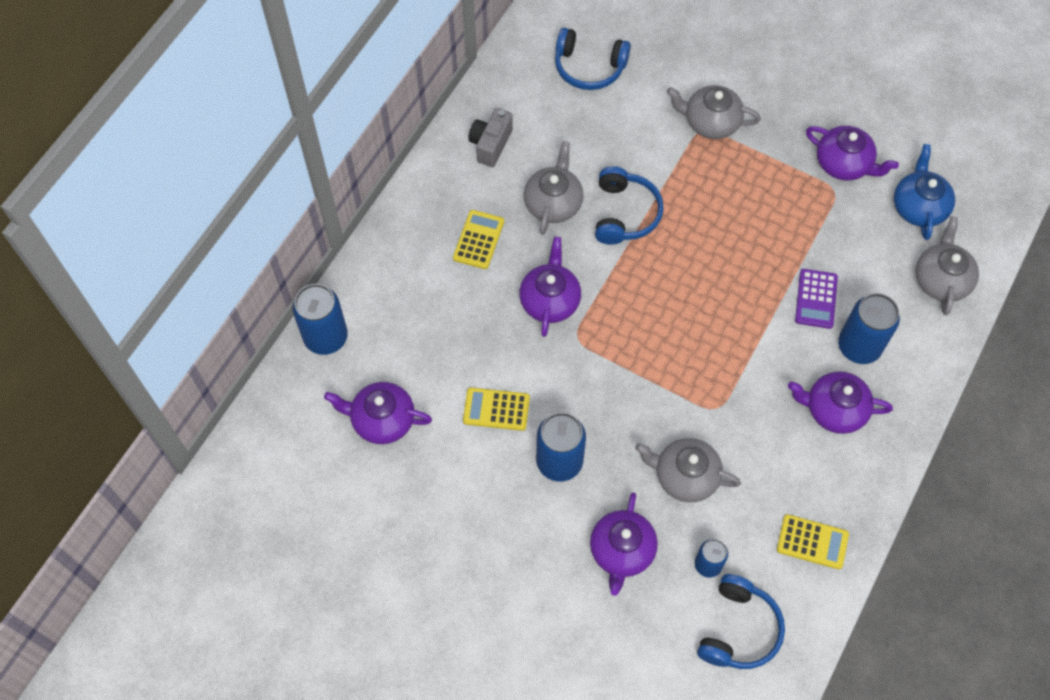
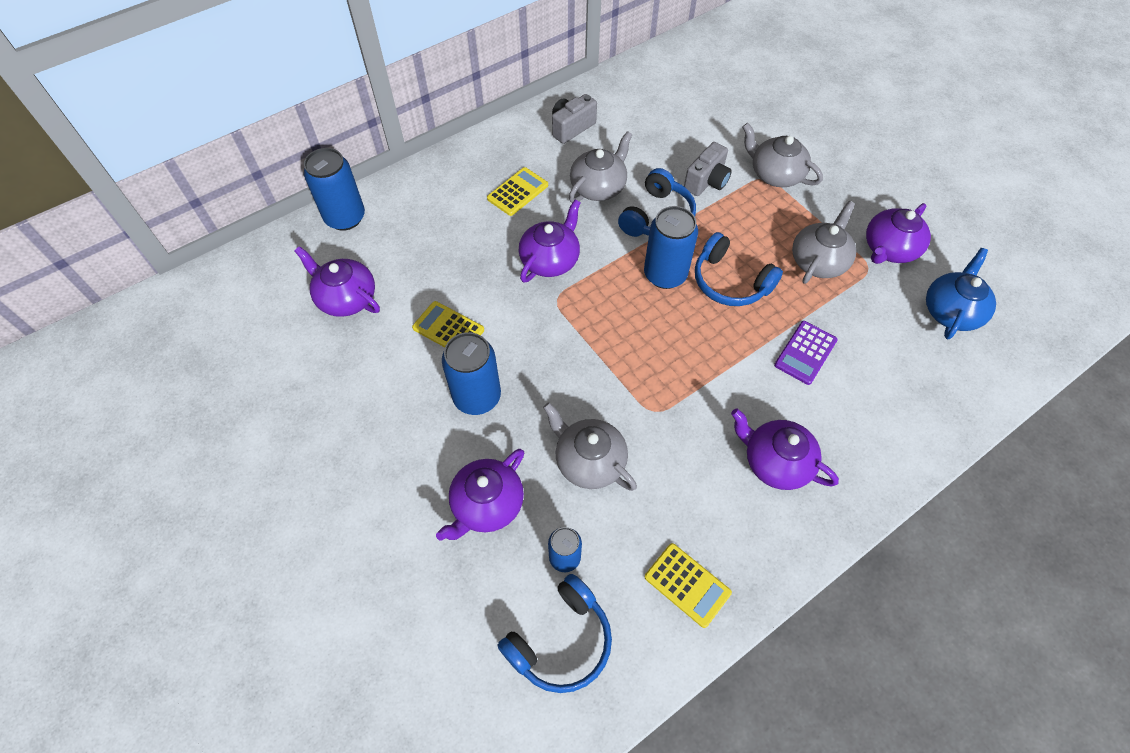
camera: 25 degrees right, 5 degrees down
blue headphones [555,28,631,90] -> blue headphones moved to [695,232,783,306]
purple teapot [806,126,899,181] -> purple teapot turned 75 degrees clockwise [866,203,931,264]
blue can [838,293,900,364] -> blue can moved to [644,206,698,289]
grey teapot [916,216,979,315] -> grey teapot moved to [792,201,856,284]
none -> grey camera [684,142,732,196]

